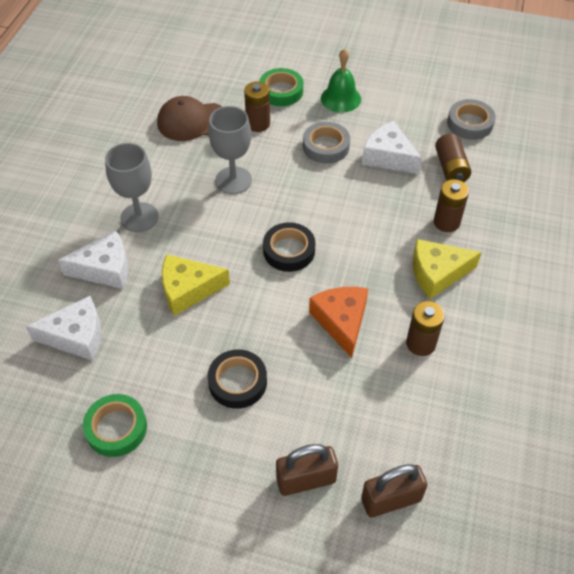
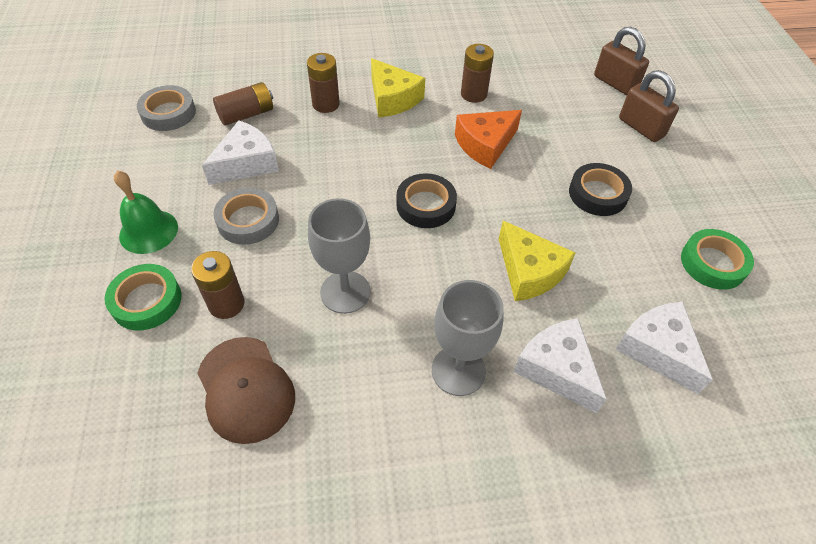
camera: 115 degrees left, 0 degrees up
white cheese [362,121,422,174] -> white cheese turned 150 degrees counterclockwise [202,121,279,185]

